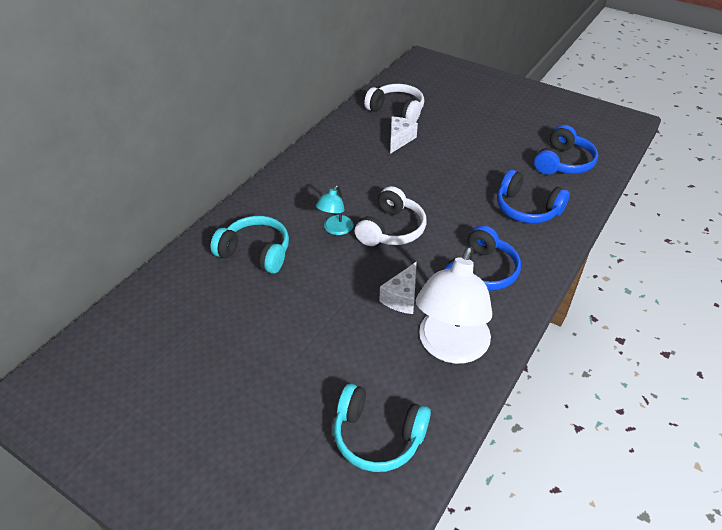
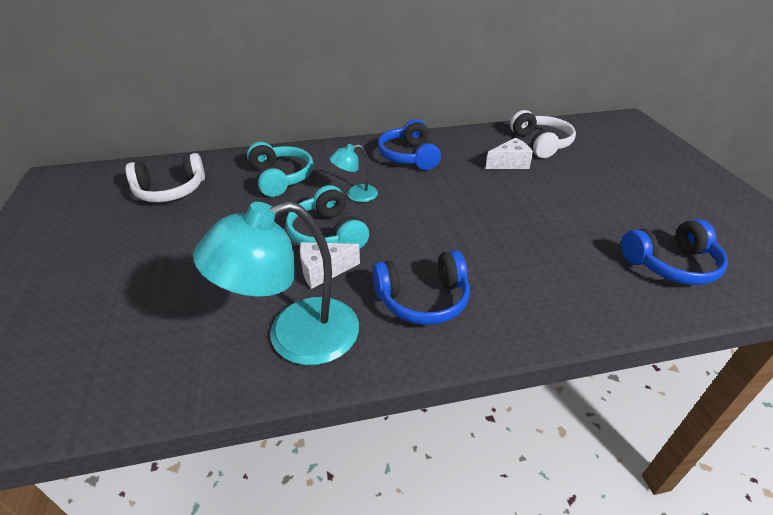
camera: 45 degrees right, 5 degrees down
turquoise headphones [334,384,431,472] -> turquoise headphones moved to [286,185,369,249]
white headphones [355,186,426,246] -> white headphones moved to [126,153,205,202]
white lamp [416,246,492,364] -> turquoise lamp [193,201,359,365]
blue headphones [497,169,570,223] -> blue headphones moved to [378,119,441,170]

